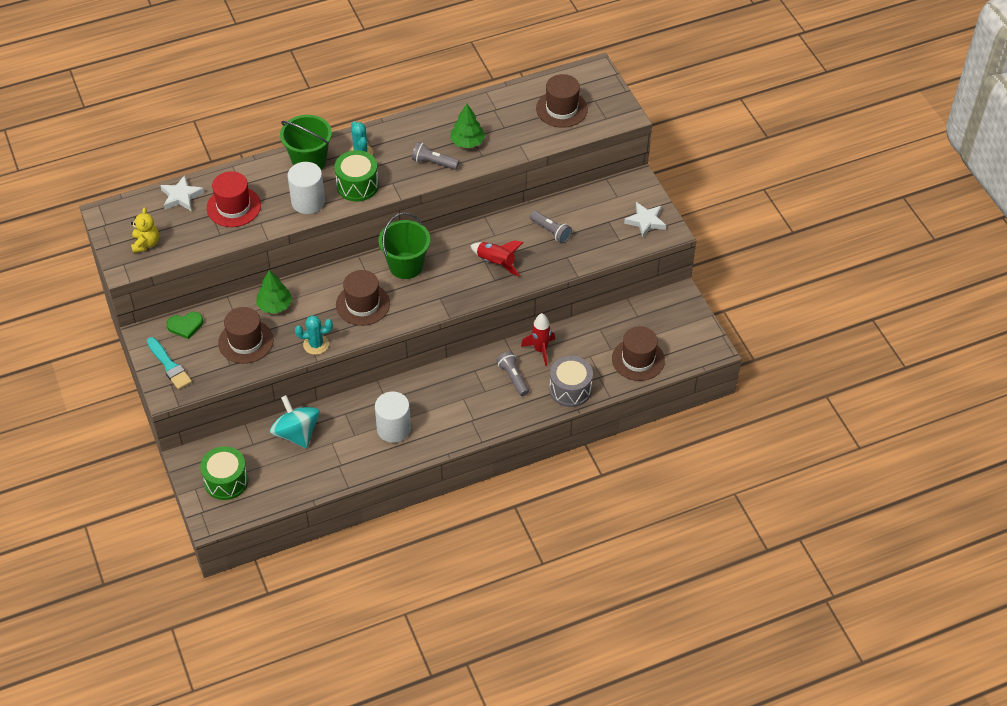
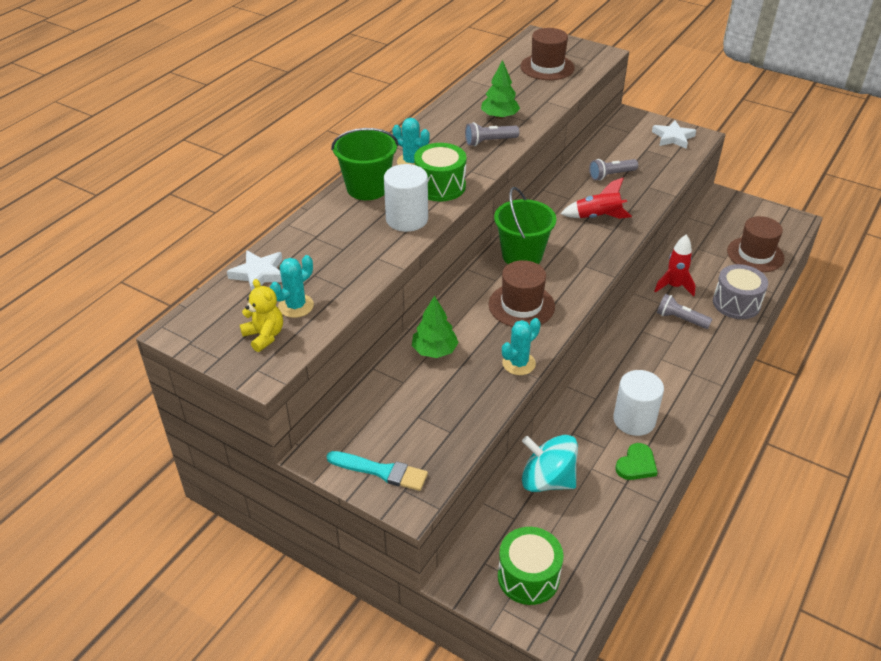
camera: 35 degrees left, 10 degrees down
green heart [166,312,203,339] -> green heart moved to [615,443,658,480]
red hat [207,171,261,227] -> none
brown hat [218,307,274,364] -> none
grey flashlight [530,211,572,243] -> grey flashlight turned 150 degrees clockwise [589,159,638,181]
none -> turquoise cactus [270,255,314,318]

